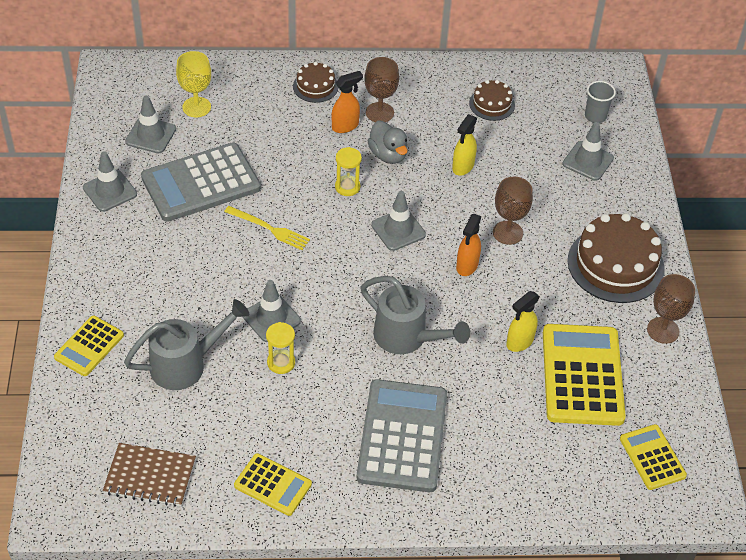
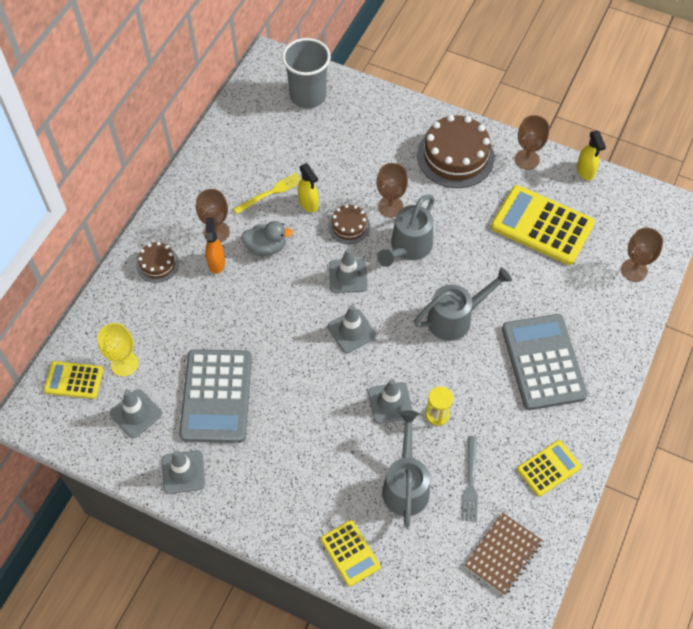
camera: 60 degrees left, 10 degrees up
yellow fork [224,206,310,250] -> yellow fork moved to [233,172,301,214]
yellow hourglass [335,147,362,196] -> none
grey calculator [357,379,447,492] -> grey calculator turned 45 degrees clockwise [502,314,588,410]
orange spray bottle [456,214,481,276] -> grey watering can [377,195,435,267]
brown cake [469,80,515,121] -> brown cake moved to [328,204,370,244]
yellow spray bottle [506,291,540,352] -> yellow spray bottle moved to [577,131,606,181]
grey traffic cone [562,122,614,181] -> grey traffic cone moved to [328,305,376,353]
grey cup [585,81,616,123] -> grey cup [282,38,331,109], size x1.94
yellow calculator [620,424,687,490] -> yellow calculator moved to [44,361,104,399]
none -> grey fork [462,436,478,522]
none -> brown goblet [621,227,663,282]

